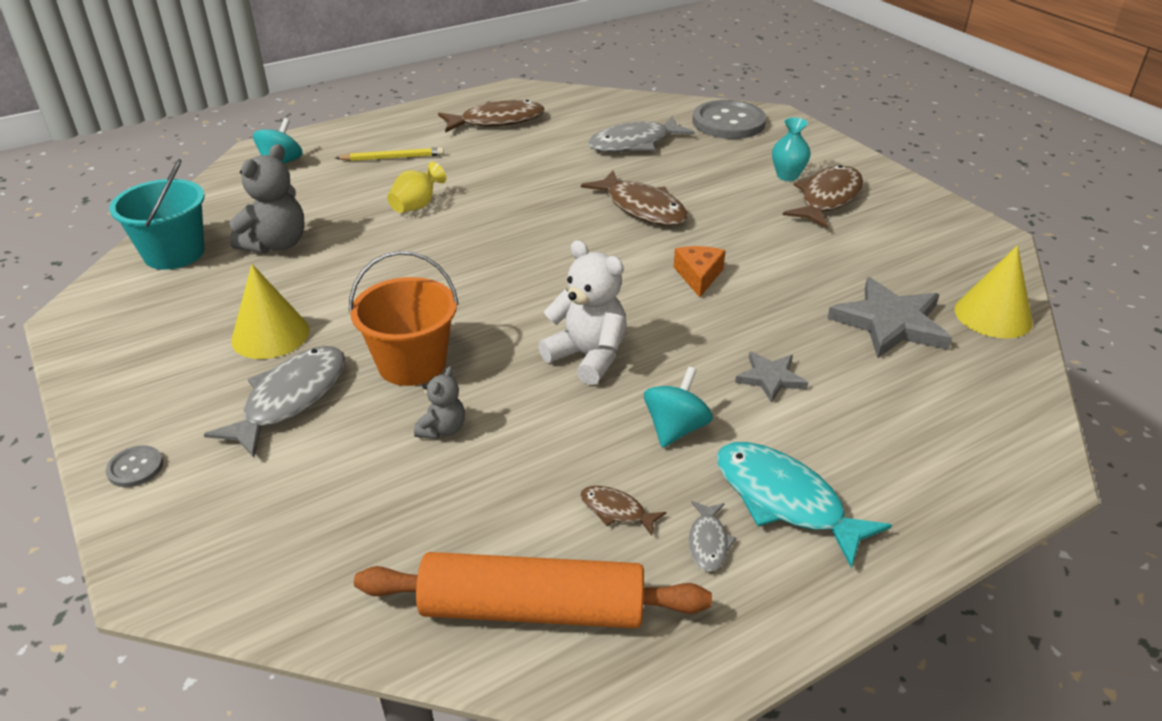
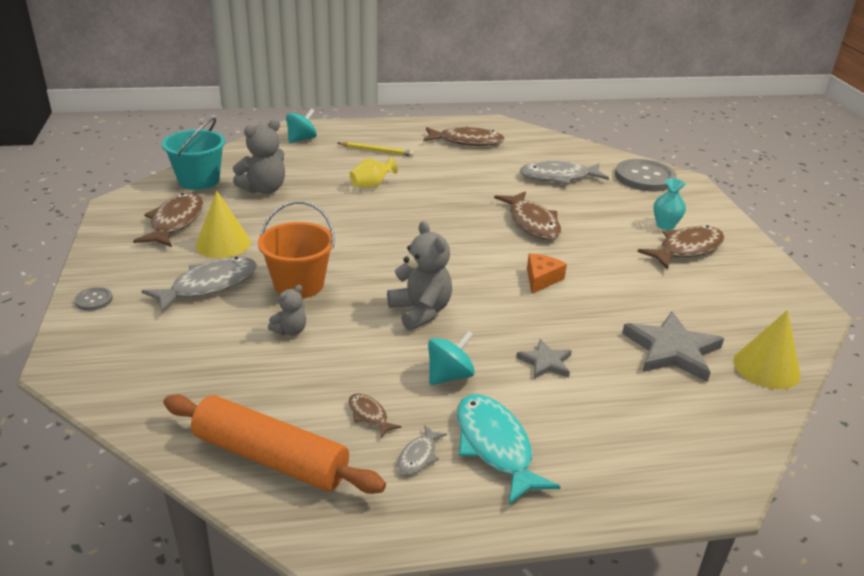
camera: 20 degrees right, 5 degrees down
white teddy bear [538,240,627,385] -> grey teddy bear [387,221,452,331]
none -> brown fish [133,193,203,247]

